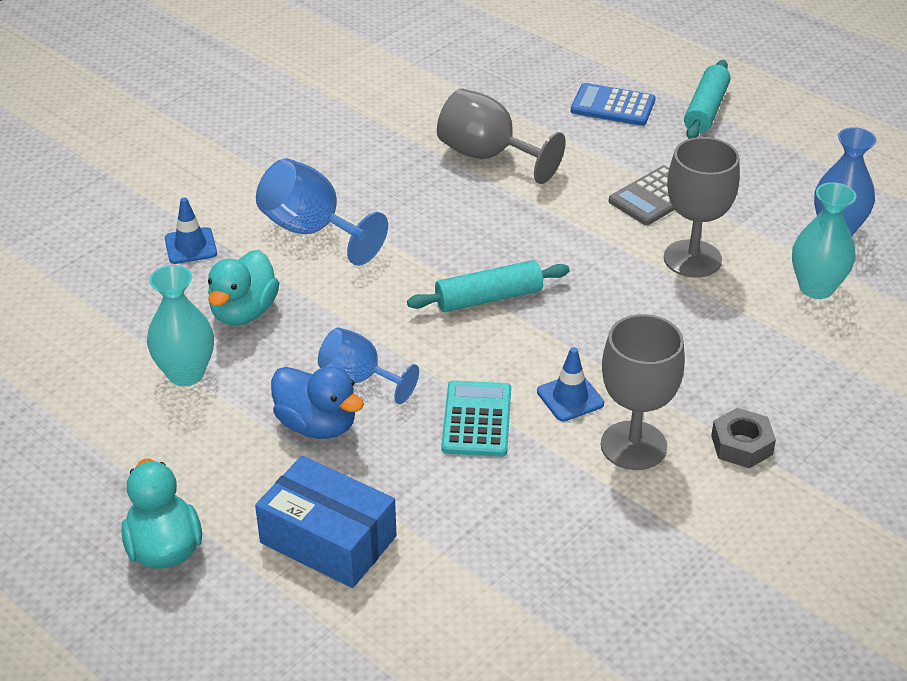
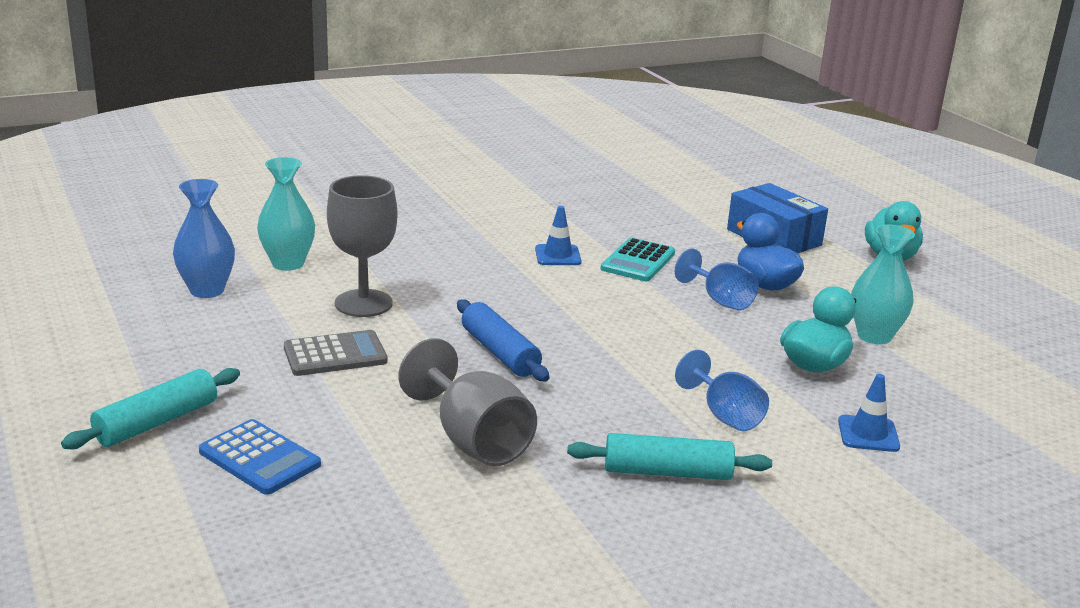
camera: 160 degrees left, 15 degrees down
blue goblet [256,158,388,266] -> blue goblet [675,350,769,431], size x0.67
turquoise rolling pin [407,260,570,312] -> turquoise rolling pin moved to [567,433,772,480]
grey goblet [601,314,685,470] -> none
grey nut [711,408,776,468] -> none
none -> blue rolling pin [457,299,549,381]

